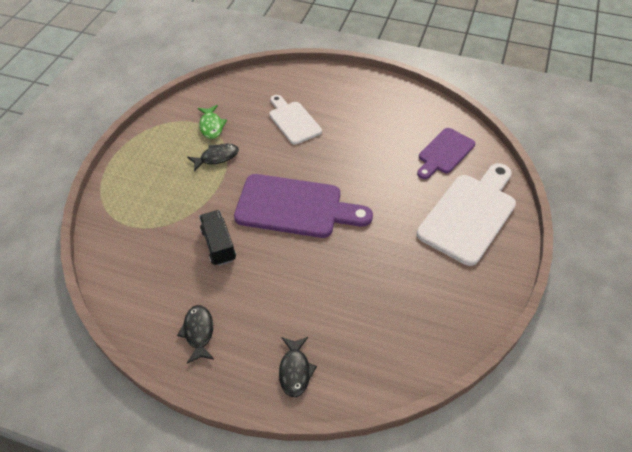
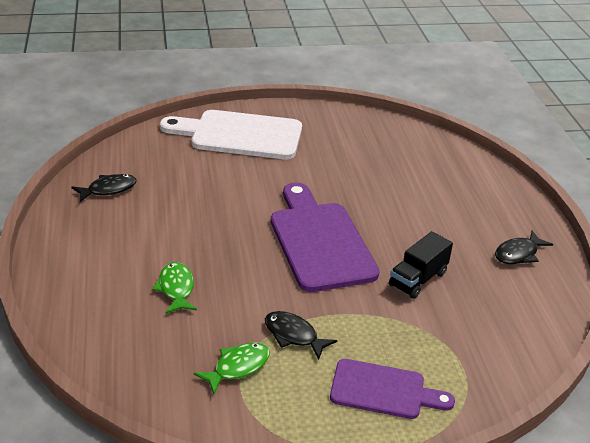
camera: 120 degrees left, 15 degrees down
white cutting board [269,95,322,145] -> green fish [152,262,197,314]
black fish [279,337,317,397] -> black fish moved to [72,174,137,202]
purple cutting board [417,128,475,179] -> purple cutting board moved to [330,359,455,419]

